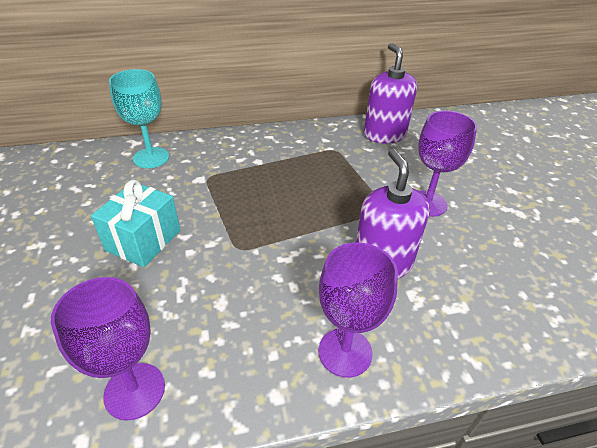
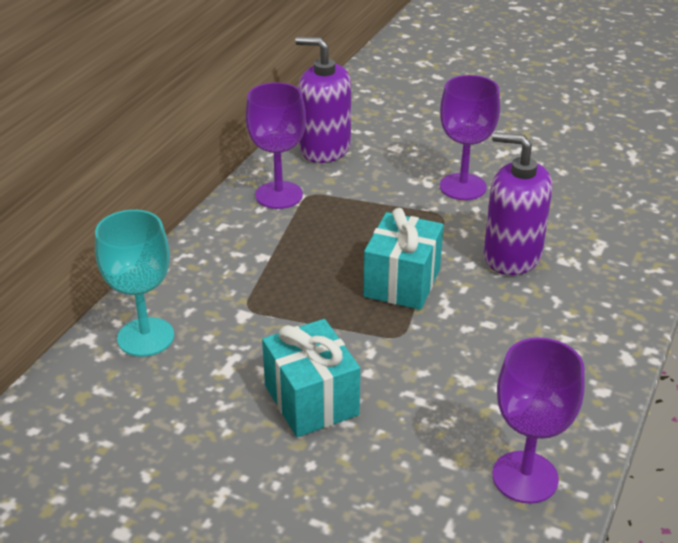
camera: 50 degrees left, 5 degrees down
purple goblet [318,242,398,378] -> purple goblet moved to [246,82,306,209]
none -> turquoise gift [363,208,444,310]

